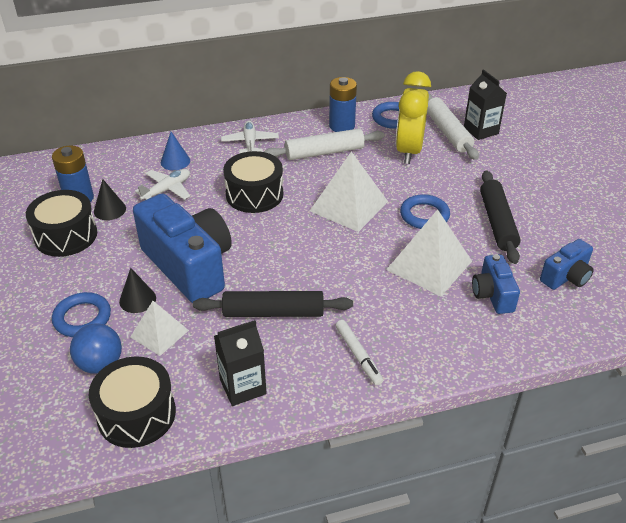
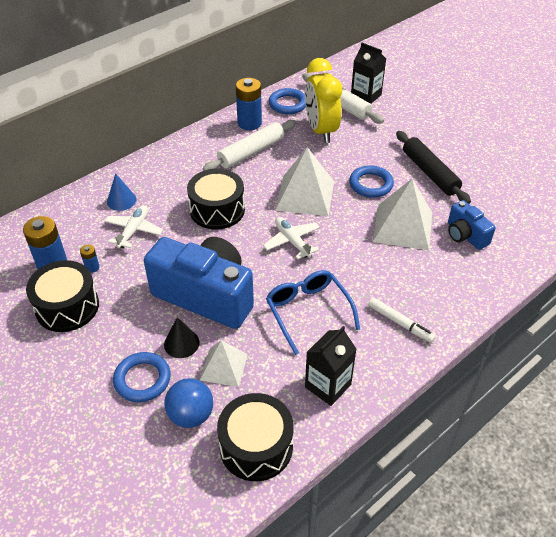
camera: 25 degrees left, 5 degrees up
black cone [94,179,126,220] -> blue battery [80,245,100,273]
black rolling pin [193,291,353,317] -> blue glasses [266,270,360,355]
white plane [221,120,279,153] -> white plane moved to [263,217,320,259]
blue camera [540,239,594,290] -> none

